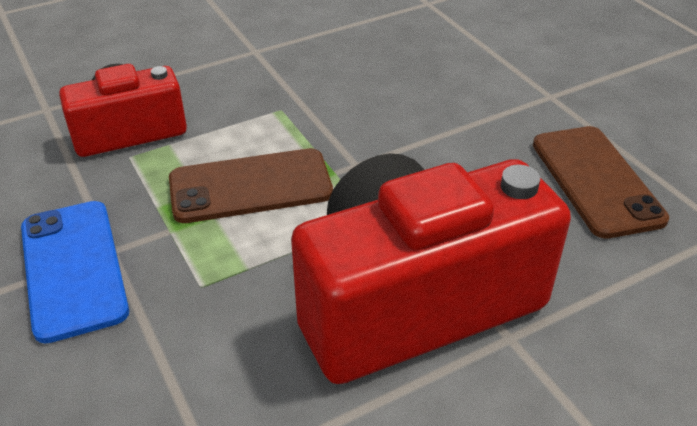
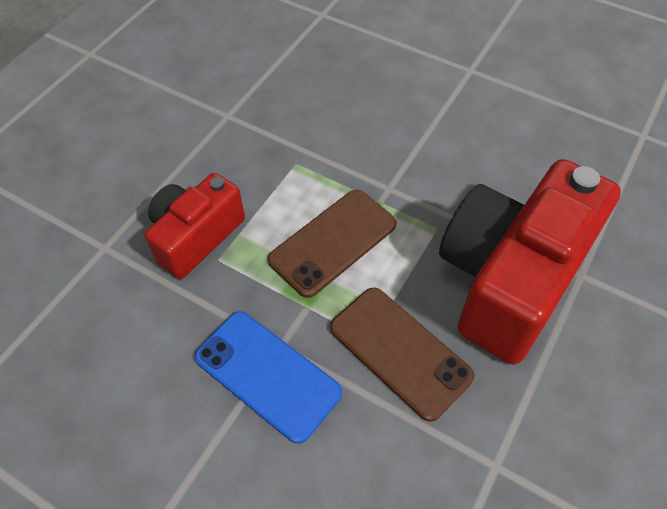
camera: 30 degrees left, 15 degrees up
brown phone [533,126,669,239] -> brown phone moved to [330,287,474,422]

